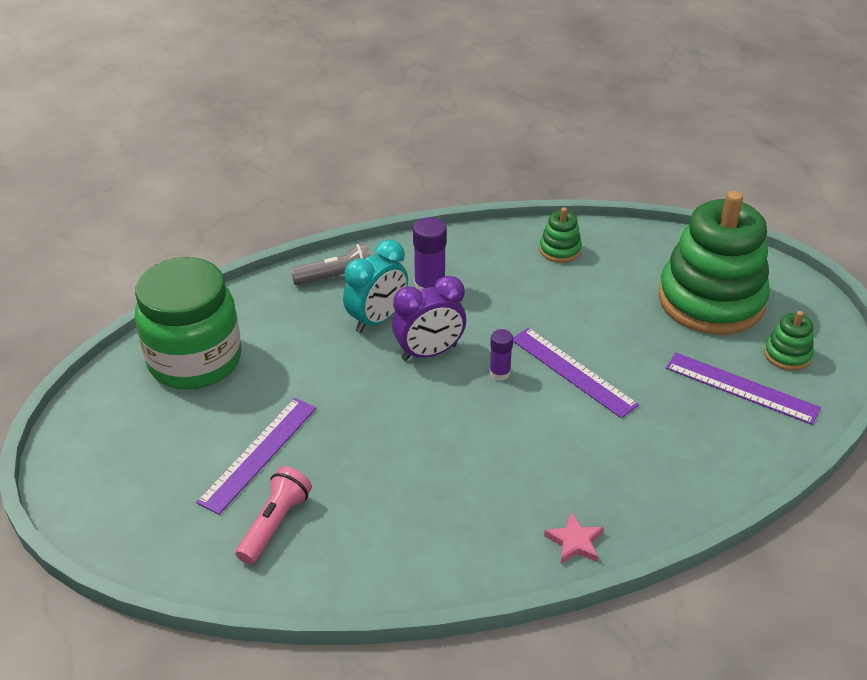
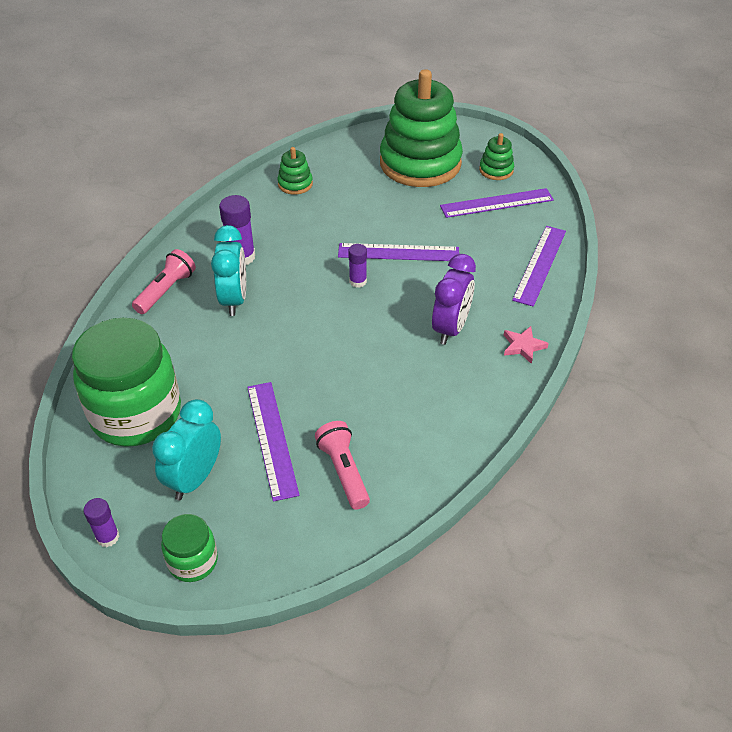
camera: 45 degrees left, 5 degrees up
grey flashlight [291,243,371,285] -> pink flashlight [132,249,196,314]
purple clock [392,276,466,361] -> purple clock moved to [432,254,476,345]
none -> purple glue stick [83,498,120,547]
none -> turquoise clock [152,399,221,500]
none -> green jar [161,514,218,582]
none -> purple ruler [512,226,566,307]

